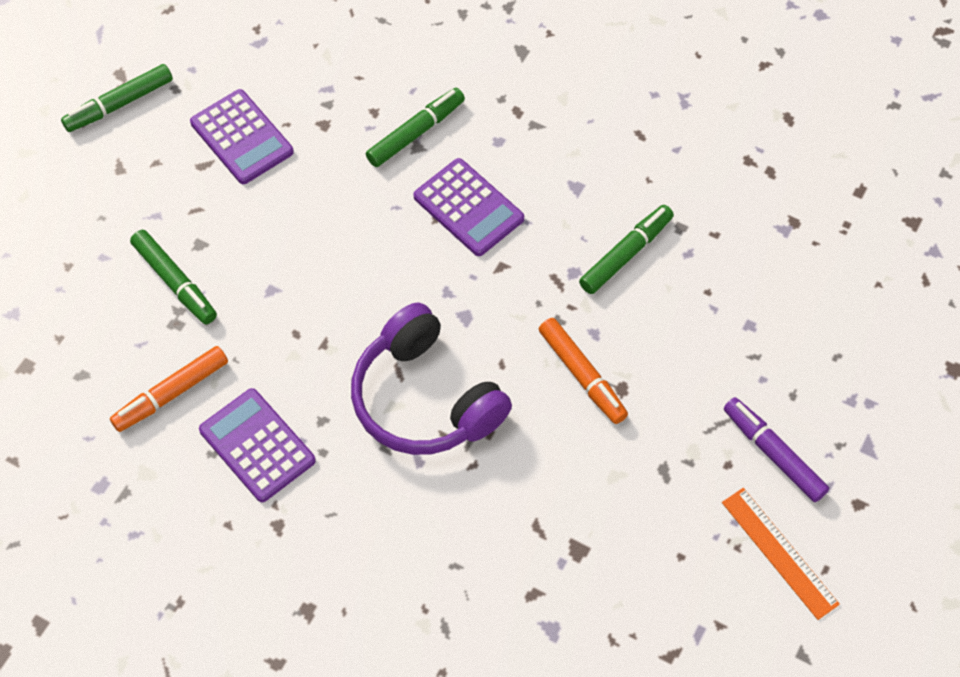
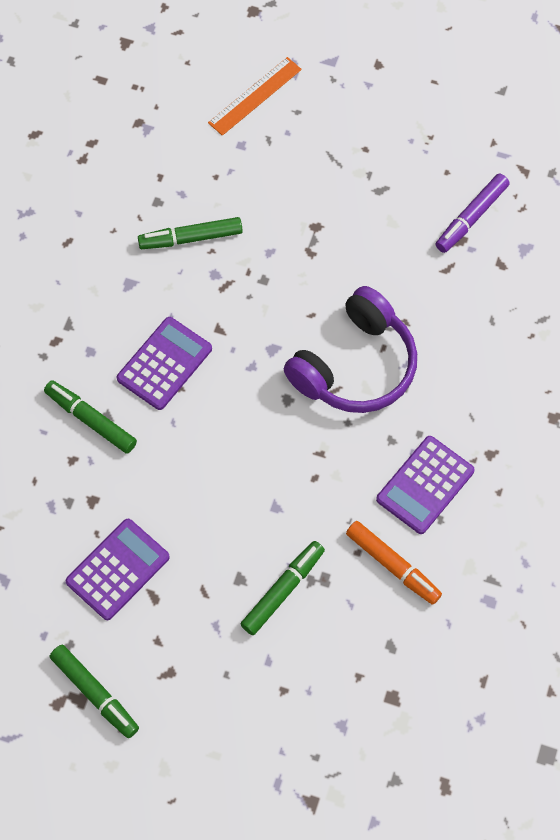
camera: 100 degrees left, 5 degrees up
orange marker [539,318,628,424] -> none
green marker [579,205,674,294] -> green marker turned 45 degrees counterclockwise [138,217,243,249]
orange ruler [722,488,840,620] -> orange ruler moved to [208,57,302,136]
purple marker [724,397,829,502] -> purple marker moved to [436,173,510,253]

